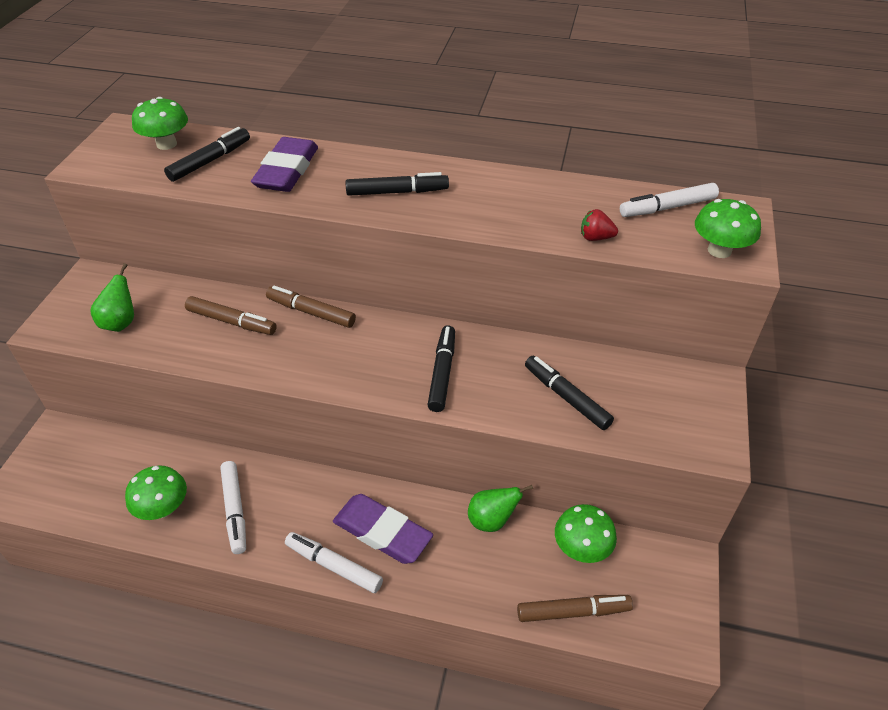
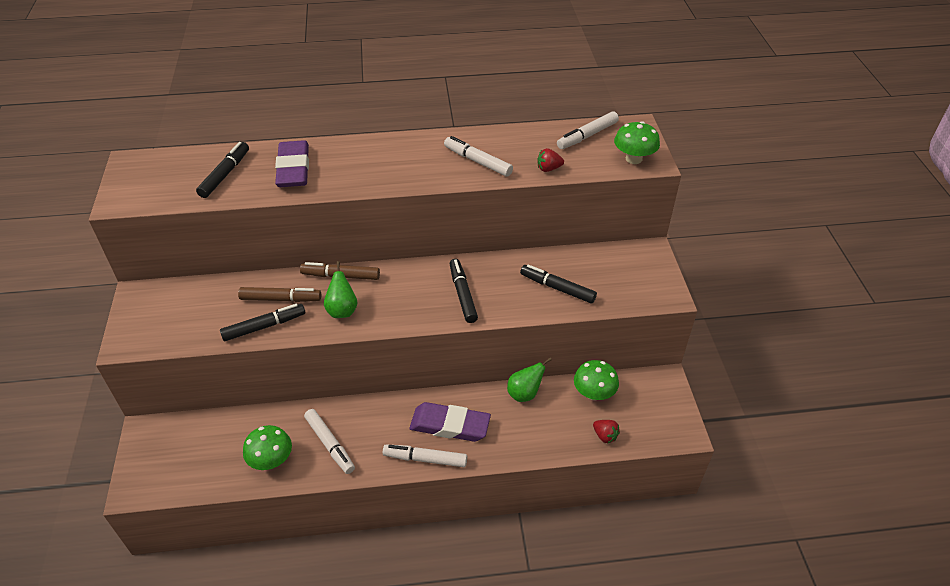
camera: 20 degrees left, 0 degrees up
green pear [90,263,134,332] -> green pear moved to [324,261,357,318]
green mushroom [132,97,188,150] -> none
black marker [346,172,449,196] -> black marker moved to [220,304,305,341]
brown marker [517,595,633,622] -> red strawberry [593,420,620,443]
none -> white marker [444,136,513,177]

